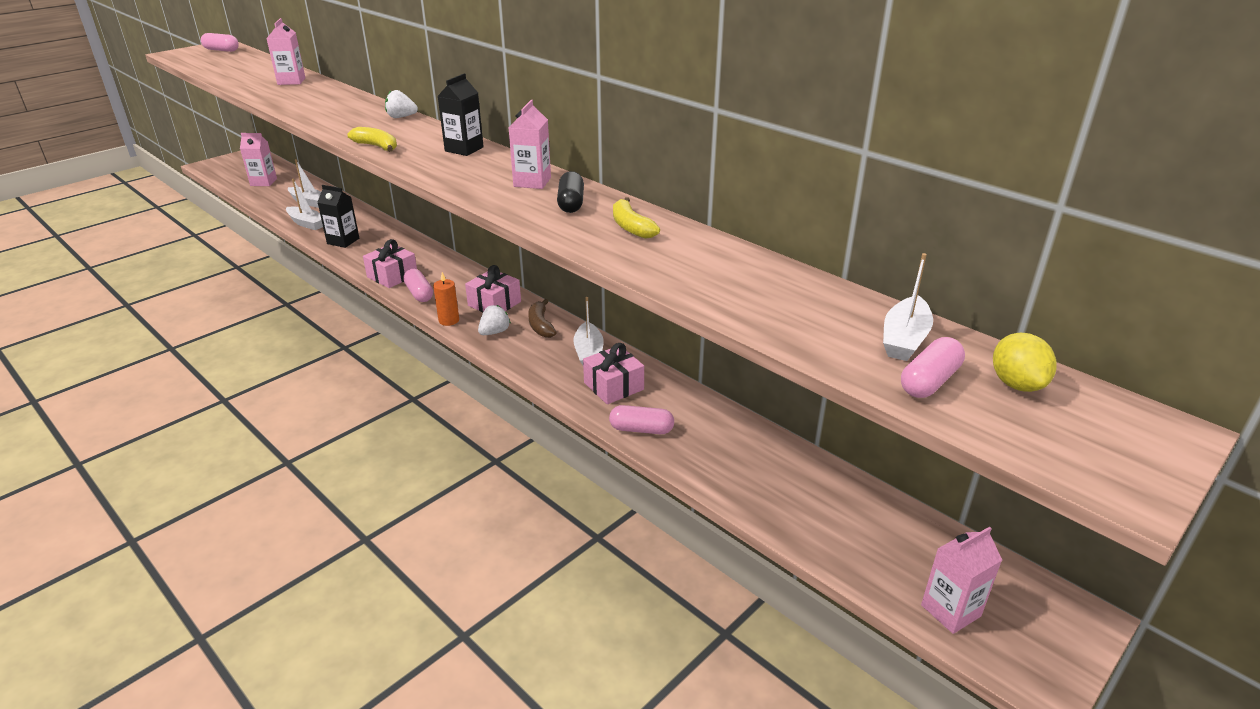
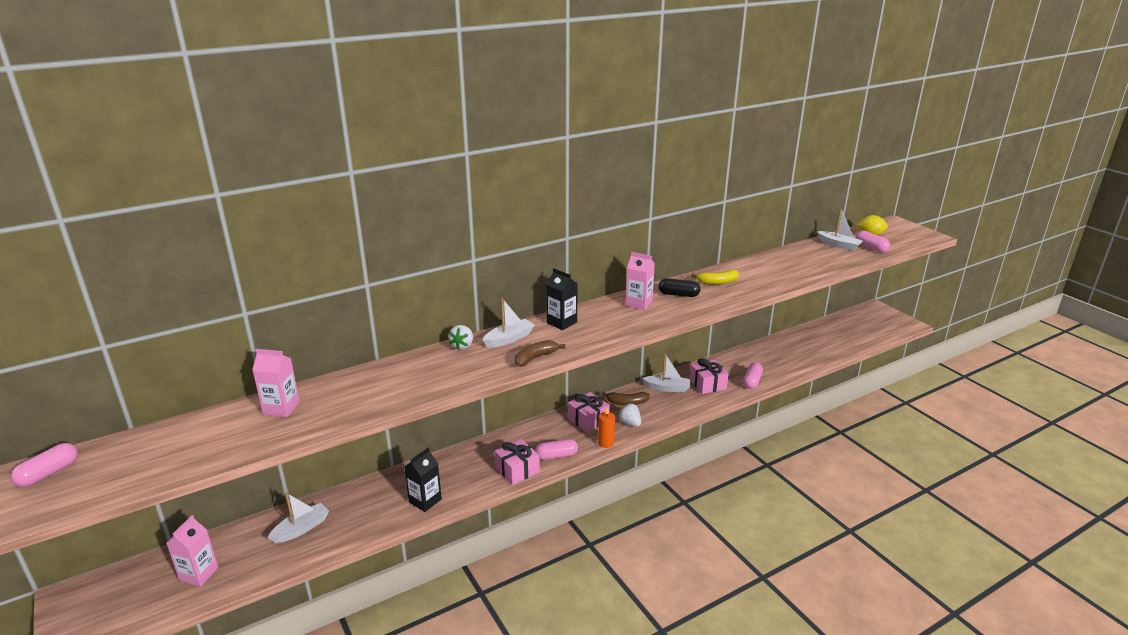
camera: 75 degrees left, 5 degrees down
white boat [286,179,323,230] -> white boat moved to [483,298,534,348]
yellow banana [347,127,397,152] -> brown banana [515,340,565,367]
pink carton [921,527,1002,634] -> none

